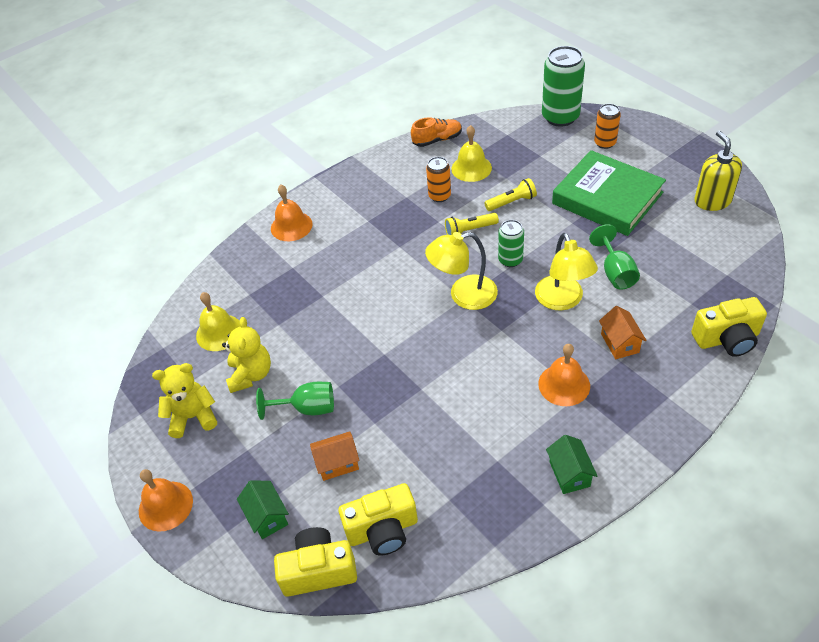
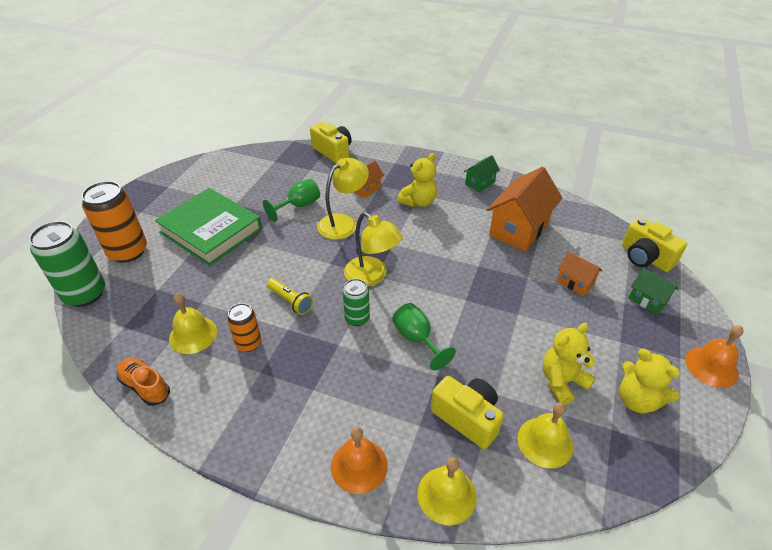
camera: 125 degrees left, 5 degrees down
green house [237,480,289,539] -> green house turned 75 degrees counterclockwise [629,268,678,315]
green goblet [256,382,334,420] -> green goblet moved to [392,303,456,370]
yellow camera [338,483,418,555] -> yellow camera moved to [431,376,504,449]
yellow flashlight [484,178,537,211] -> none
green can [498,220,524,267] -> green can moved to [343,279,370,326]
orange bell [538,344,590,406] -> yellow teddy bear [397,153,437,207]
green book [552,150,666,236] -> green book turned 60 degrees counterclockwise [155,188,262,266]
orange can [594,104,621,149] -> orange can [82,181,147,263], size x1.78
yellow soap dispenser [694,131,742,211] -> none
none -> yellow bell [418,457,477,525]
none -> orange house [487,167,563,252]

